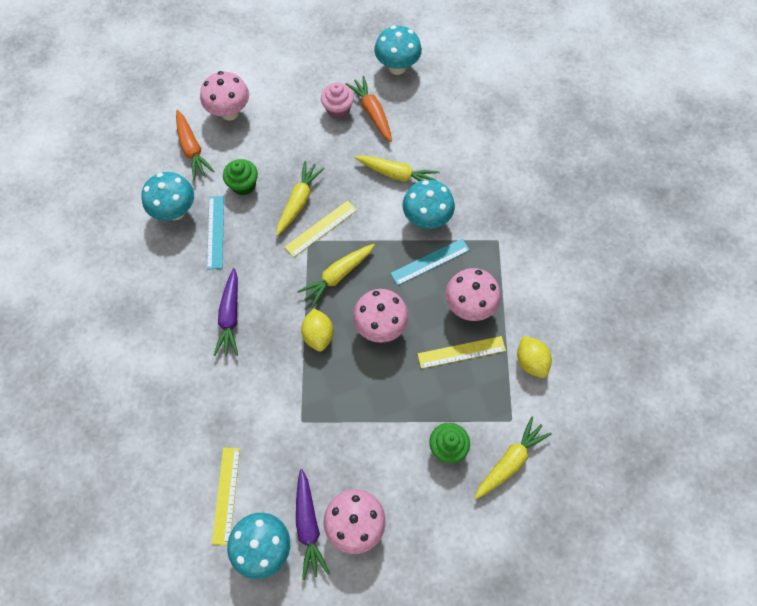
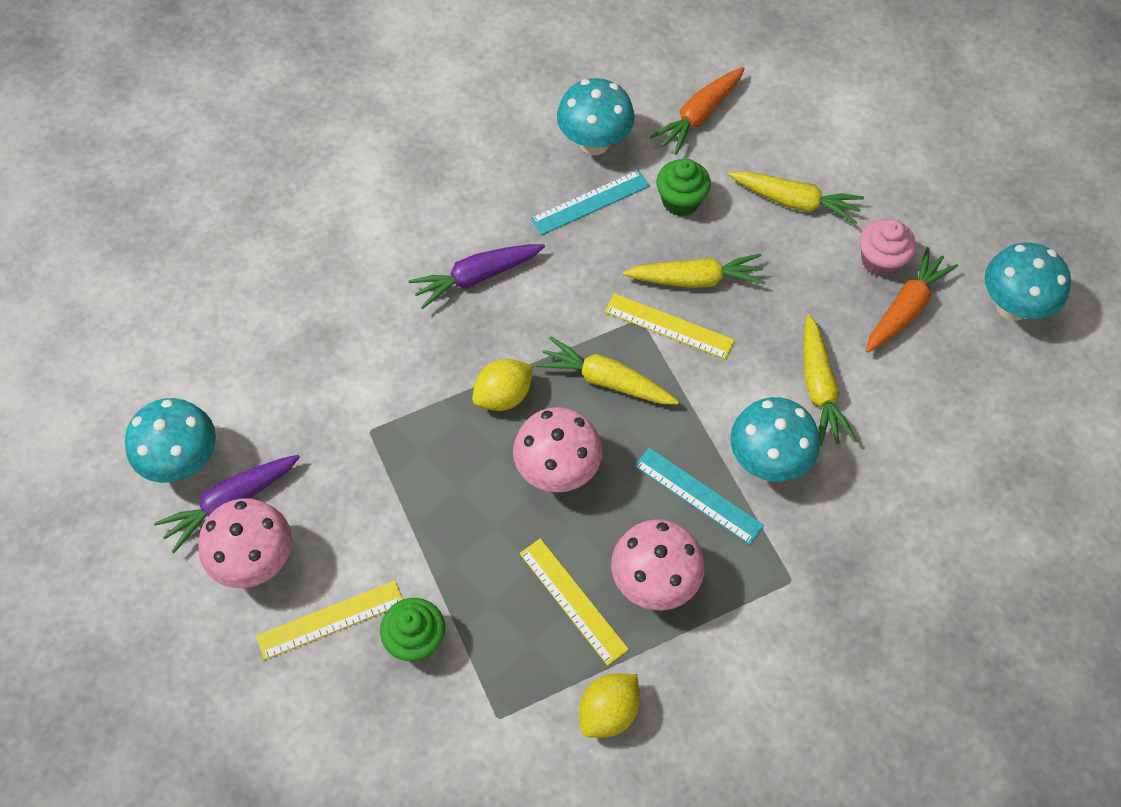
camera: 65 degrees right, 5 degrees down
pink mushroom [200,71,249,120] -> none
yellow ruler [212,447,240,545] -> yellow ruler moved to [256,581,403,660]
yellow carrot [475,416,552,499] -> yellow carrot moved to [728,171,864,225]

